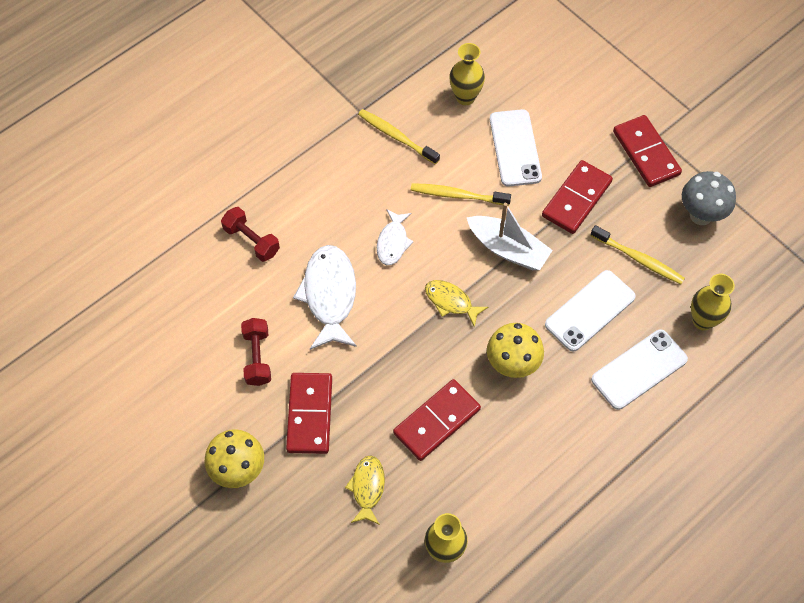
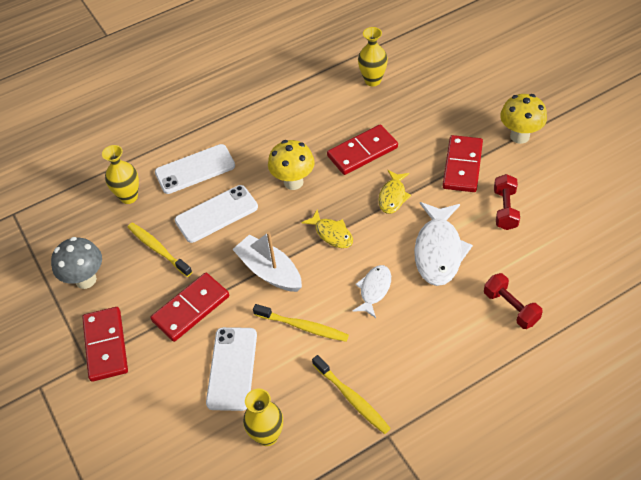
camera: 165 degrees left, 10 degrees down
yellow fish [345,455,385,525] -> yellow fish moved to [378,170,411,214]

